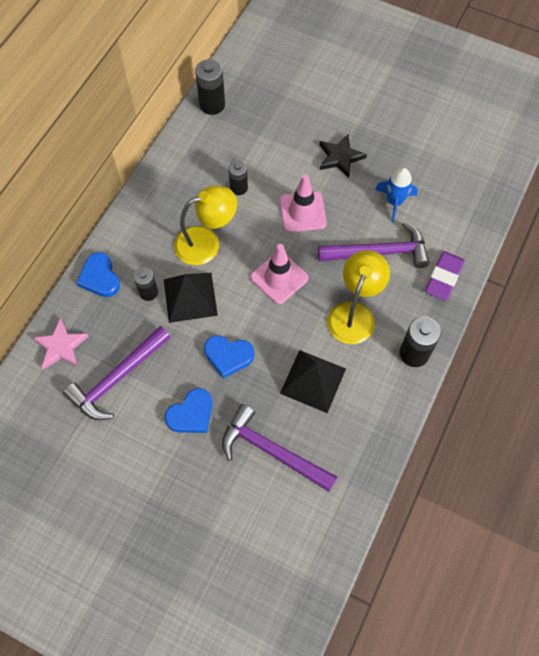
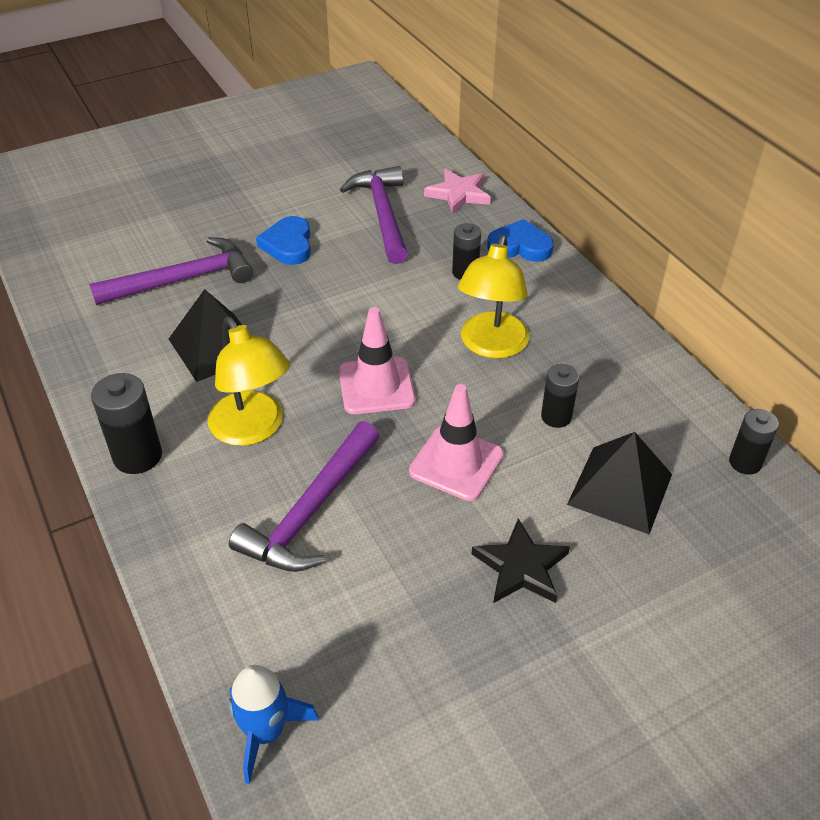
camera: 125 degrees right, 20 degrees down
black pyramid [164,273,218,323] -> black pyramid moved to [567,432,672,534]
black battery [195,59,225,115] -> black battery [729,409,779,475], size x0.66
blue heart [204,335,254,379] -> none
blue rocket [375,167,418,223] -> blue rocket moved to [229,665,319,784]
purple eraser [425,251,465,301] -> none

